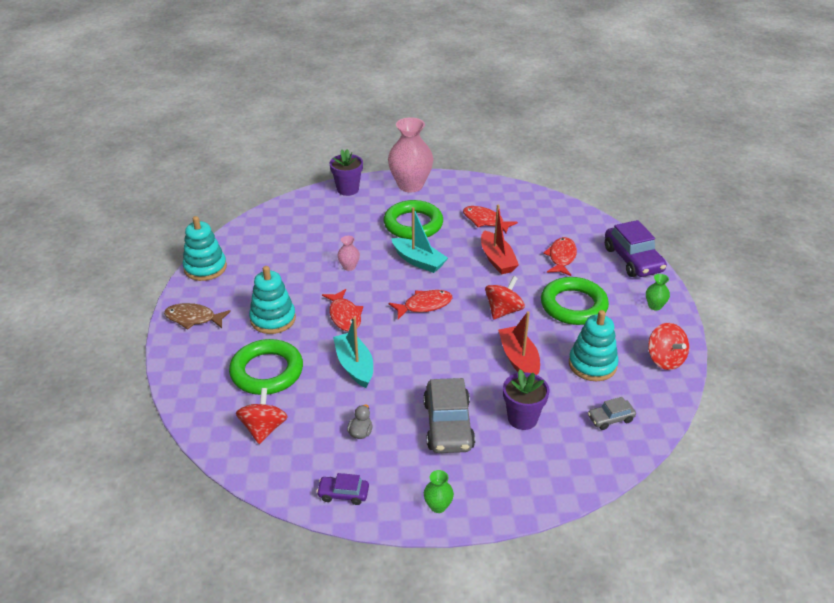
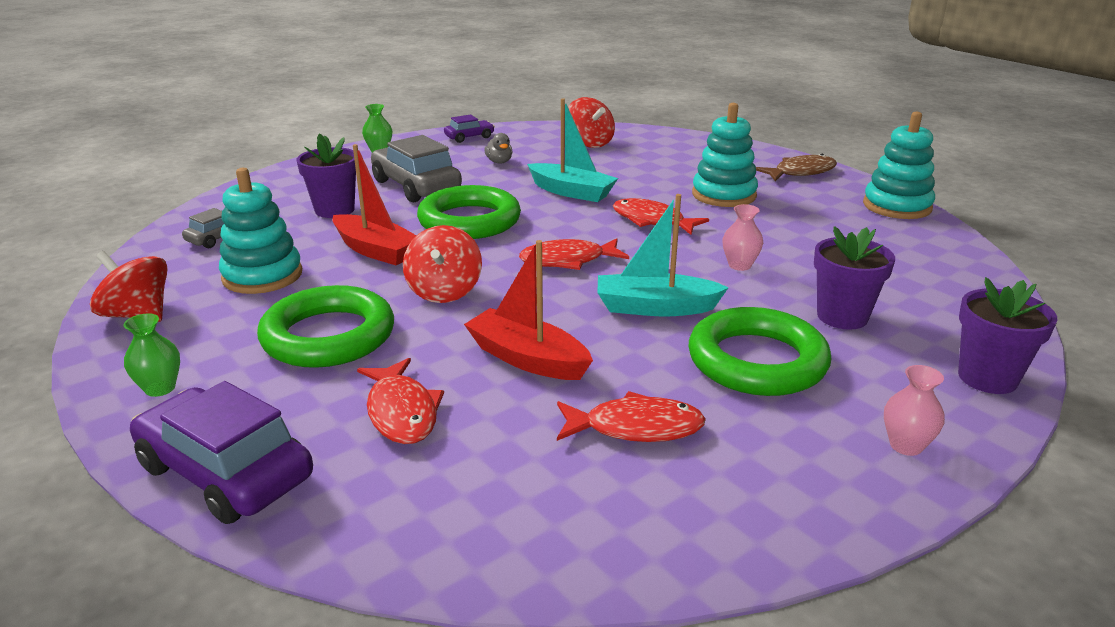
camera: 145 degrees right, 10 degrees down
green ring [229,339,303,395] -> green ring moved to [417,185,521,239]
pink vase [388,117,433,192] -> pink vase [884,365,945,456], size x0.44
red fish [389,290,453,319] -> red fish turned 45 degrees clockwise [519,238,629,270]
none -> purple flower pot [814,226,895,330]

